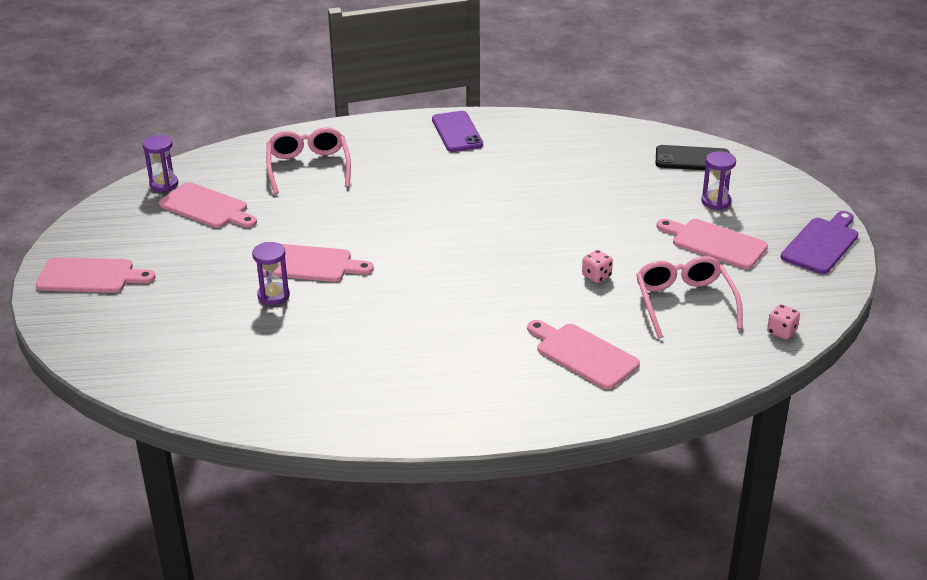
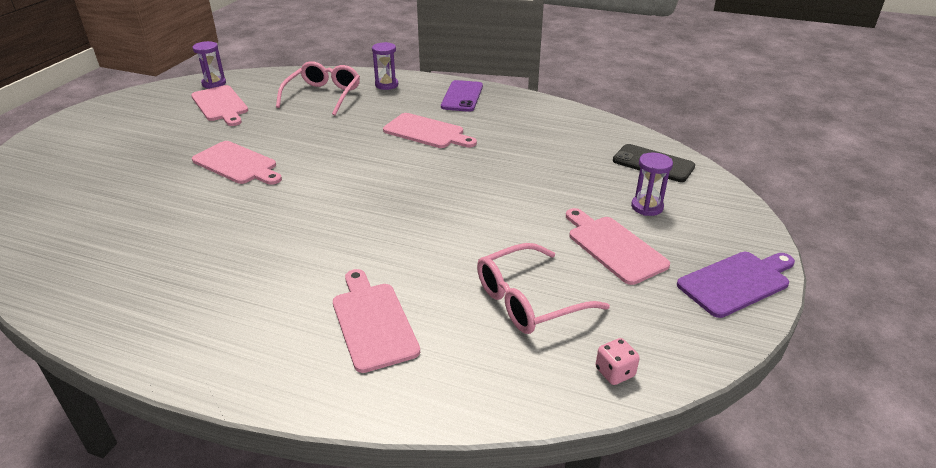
camera: 25 degrees right, 0 degrees up
pink cutting board [36,257,156,293] -> pink cutting board moved to [383,113,477,148]
purple hourglass [252,242,290,305] -> purple hourglass moved to [372,42,398,90]
pink dice [582,250,613,283] -> none
pink glasses [636,256,743,338] -> pink glasses turned 135 degrees counterclockwise [477,243,610,334]

